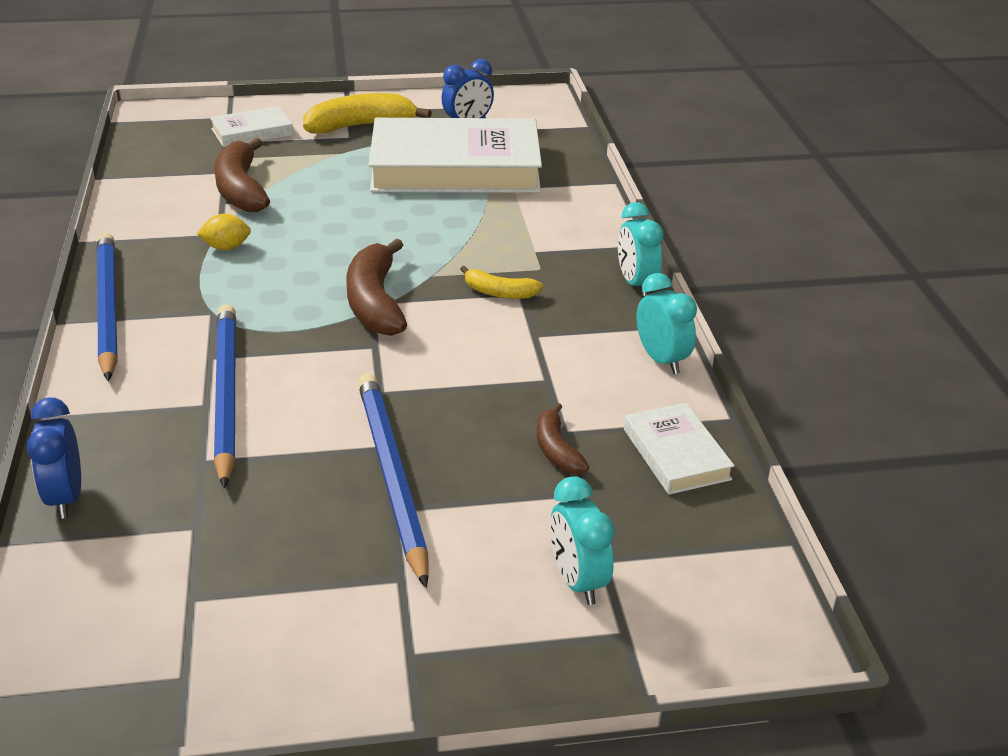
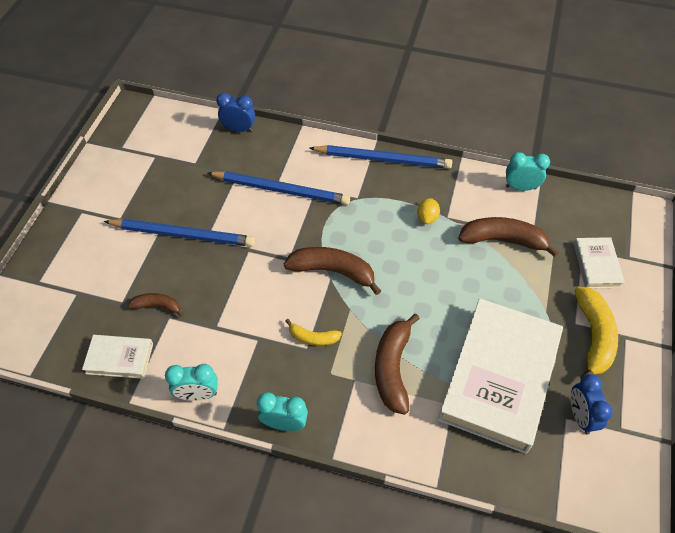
camera: 115 degrees right, 20 degrees up
yellow banana [460,266,543,299] -> yellow banana turned 120 degrees counterclockwise [285,319,342,346]
turquoise clock [550,476,615,605] -> turquoise clock moved to [506,152,550,191]
none -> brown banana [375,314,420,415]

